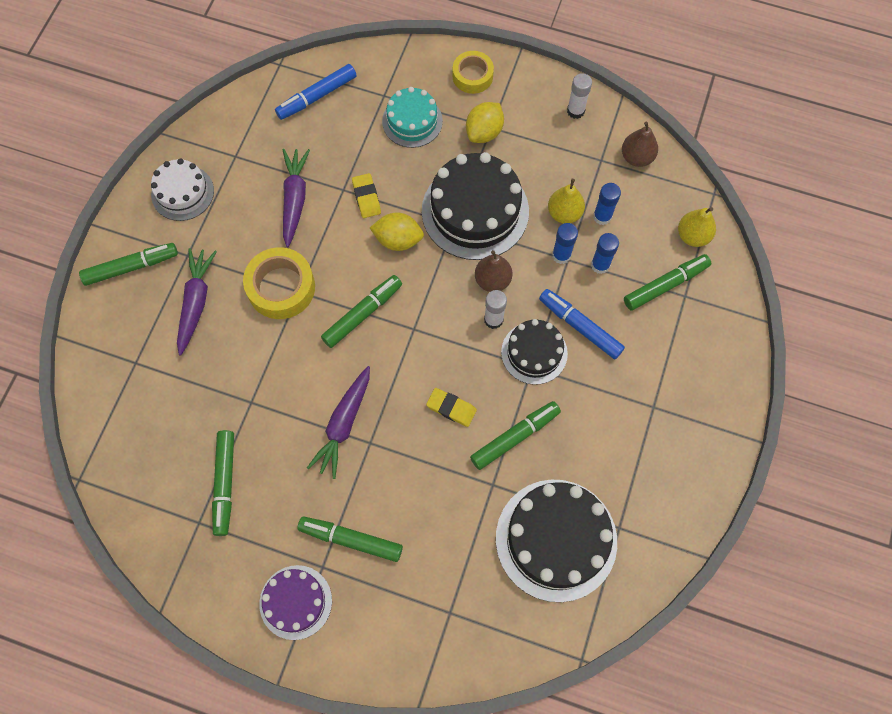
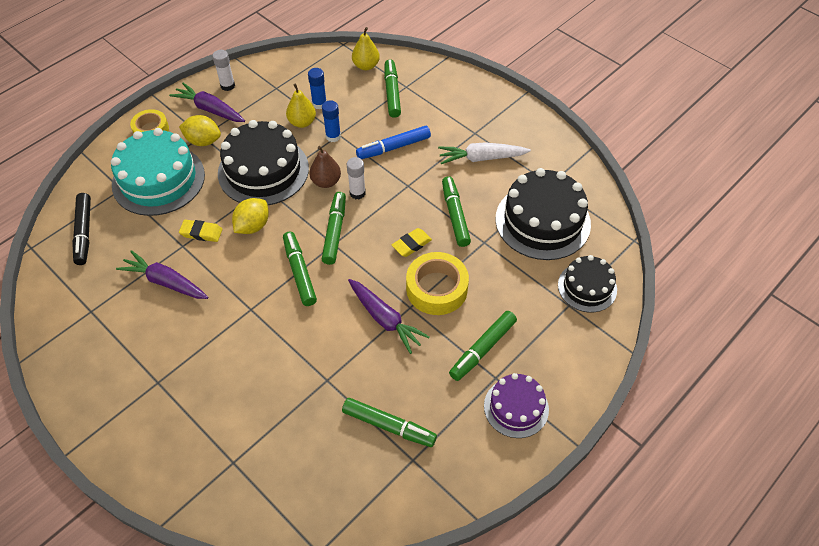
camera: 65 degrees left, 15 degrees down
green marker [79,243,178,286] -> green marker moved to [322,192,346,265]
white cake [151,158,214,221] -> none
purple carrot [177,248,217,355] -> purple carrot moved to [169,83,245,122]
yellow tape [243,247,315,319] -> yellow tape moved to [406,252,469,315]
blue marker [275,64,357,120] -> black marker [72,193,91,265]
turquoise cake [382,87,443,148] -> turquoise cake [111,128,205,216], size x1.71
yellow lemon [466,102,504,143] -> yellow lemon turned 45 degrees counterclockwise [179,115,221,146]
black cake [501,319,568,385] -> black cake moved to [558,255,617,312]
blue glue stick [591,233,619,274] -> none
brown pear [622,121,658,167] -> none
none -> white carrot [438,142,531,164]

